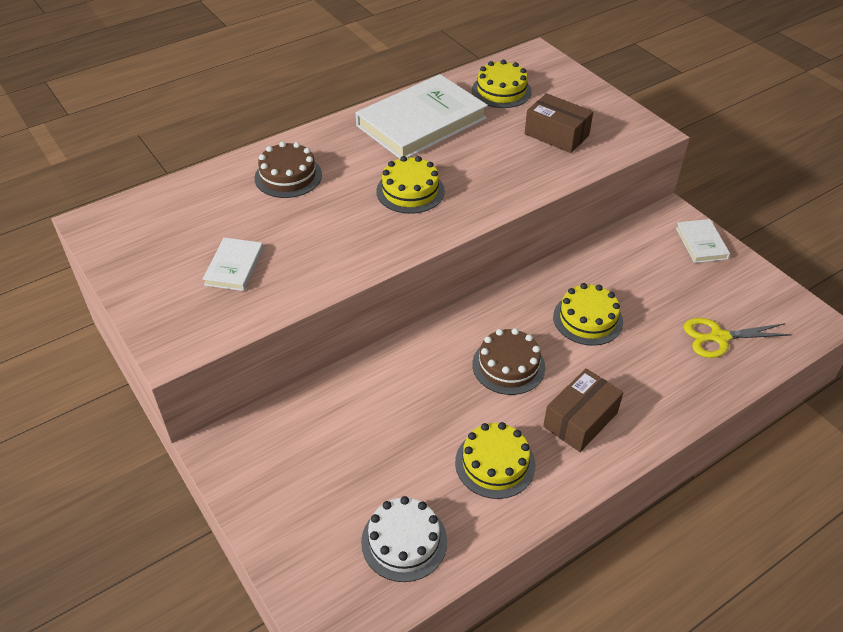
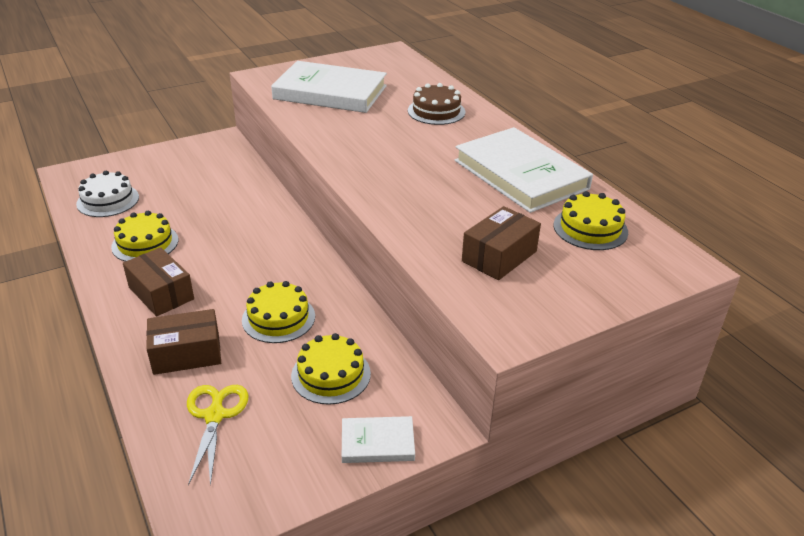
camera: 95 degrees right, 10 degrees down
white book [203,238,264,291] -> white book [271,61,387,113], size x2.14
yellow cake [376,156,445,214] -> yellow cake moved to [291,333,371,405]
brown cake [472,328,545,395] -> none
none -> brown box [146,309,221,375]

